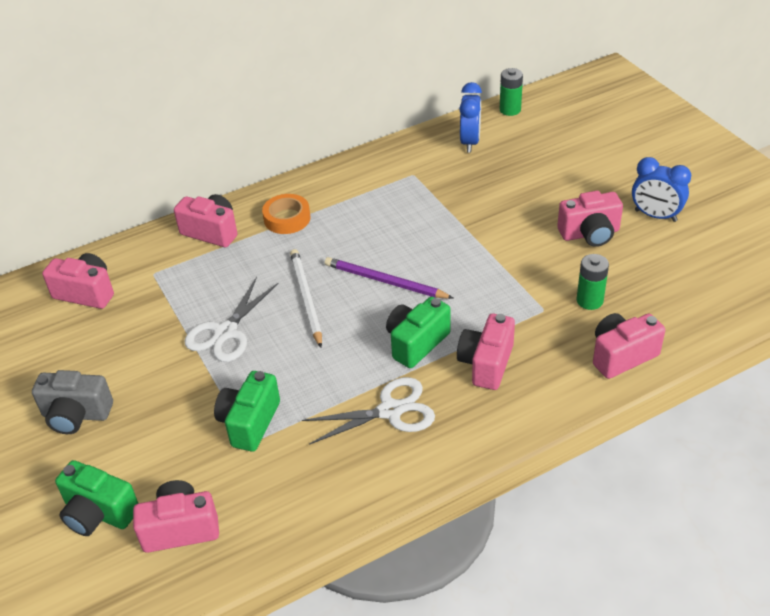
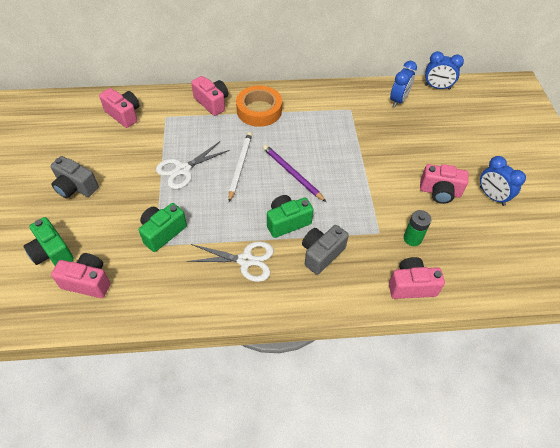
camera: 20 degrees right, 10 degrees up
orange tape [262,194,310,234] -> orange tape [236,85,282,127], size x1.50
pink camera [457,313,515,390] -> grey camera [302,225,349,275]
green battery [500,68,523,116] -> blue clock [425,51,464,90]

